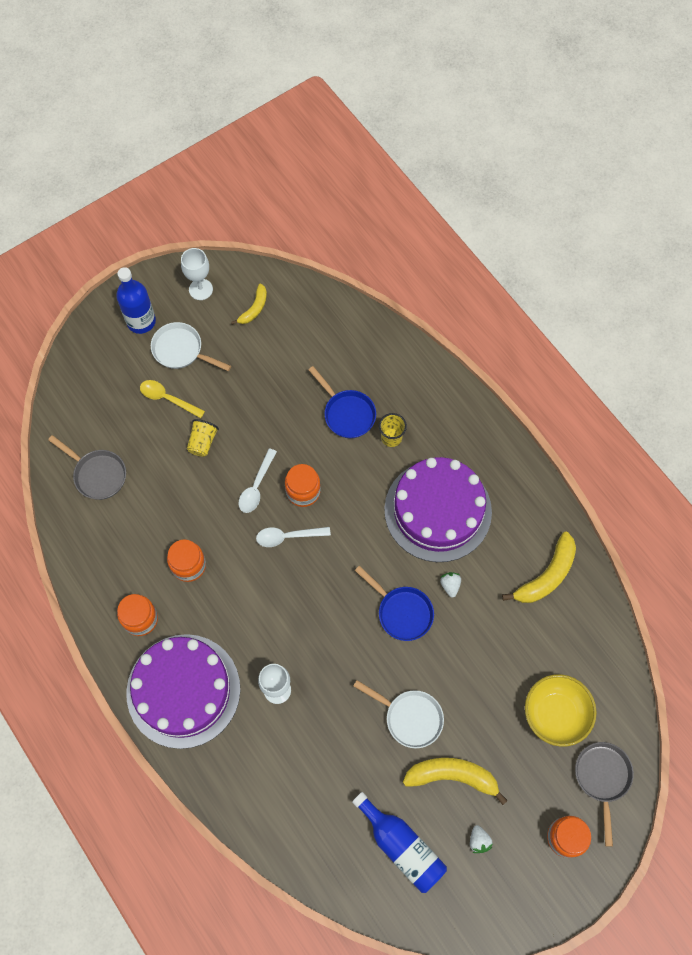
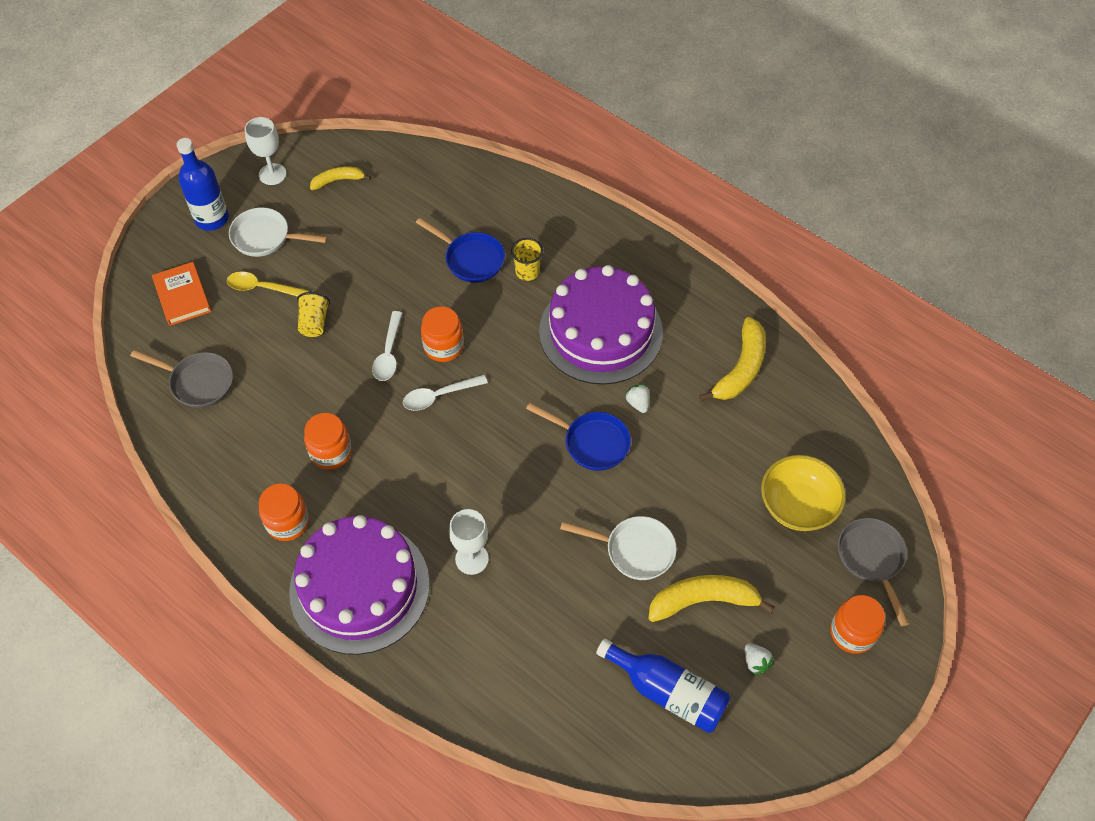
camera: 15 degrees left, 10 degrees down
yellow banana [231,284,267,325] -> yellow banana turned 120 degrees counterclockwise [310,166,371,190]
none -> orange book [152,262,211,326]

